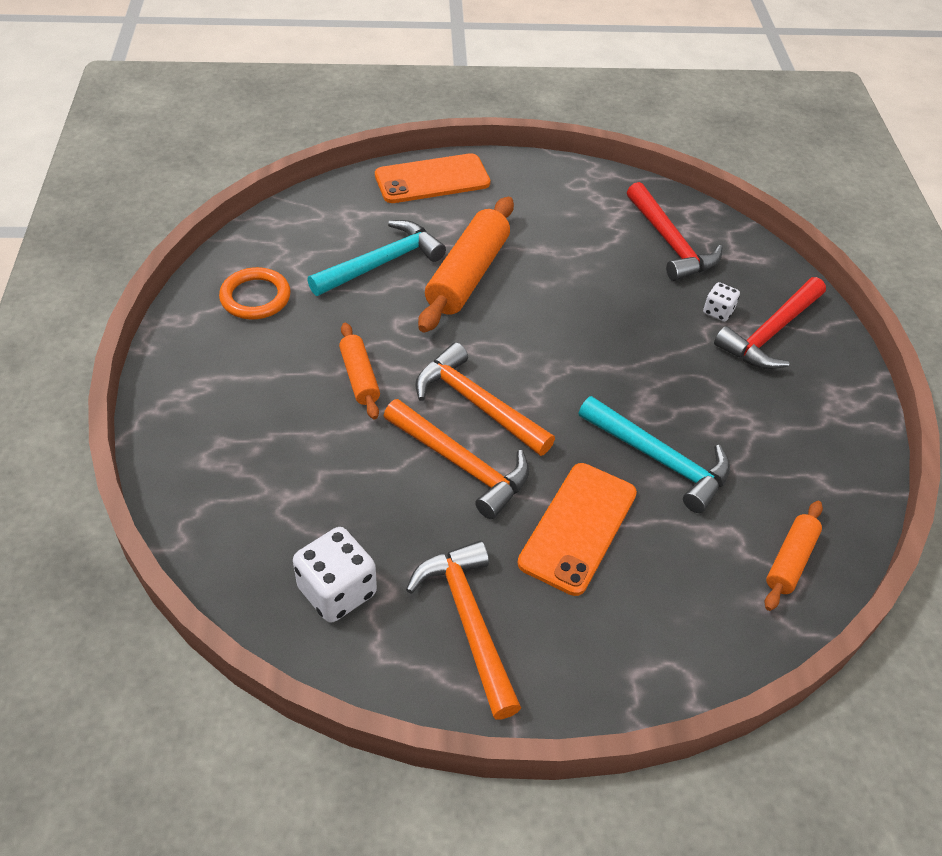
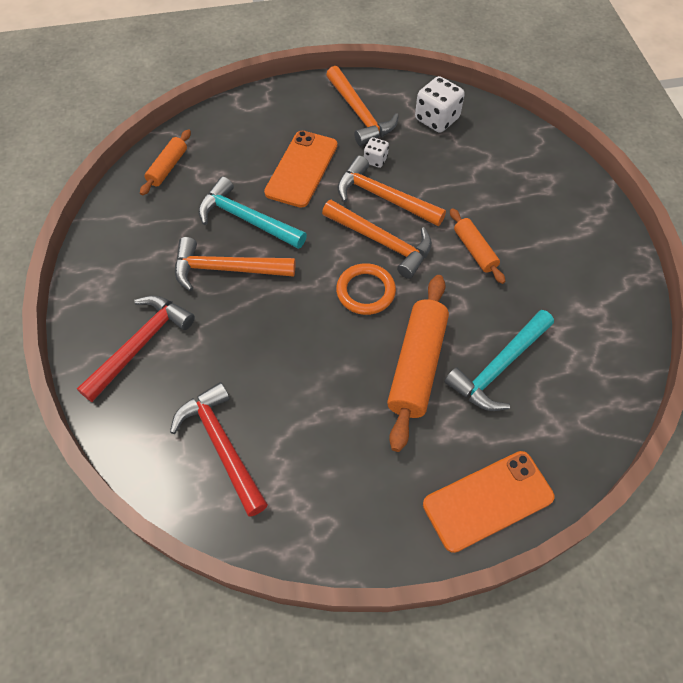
camera: 175 degrees right, 10 degrees up
orange ring [219,267,291,319] -> orange ring moved to [336,263,396,315]
white dice [703,282,740,322] -> white dice moved to [364,137,389,168]
none -> orange hammer [175,237,296,291]

